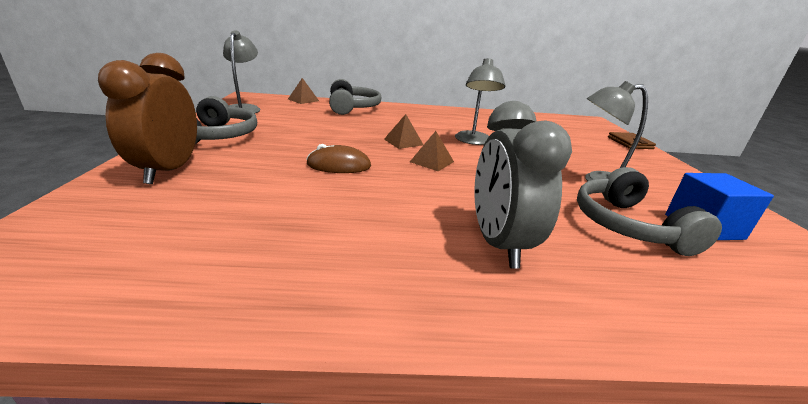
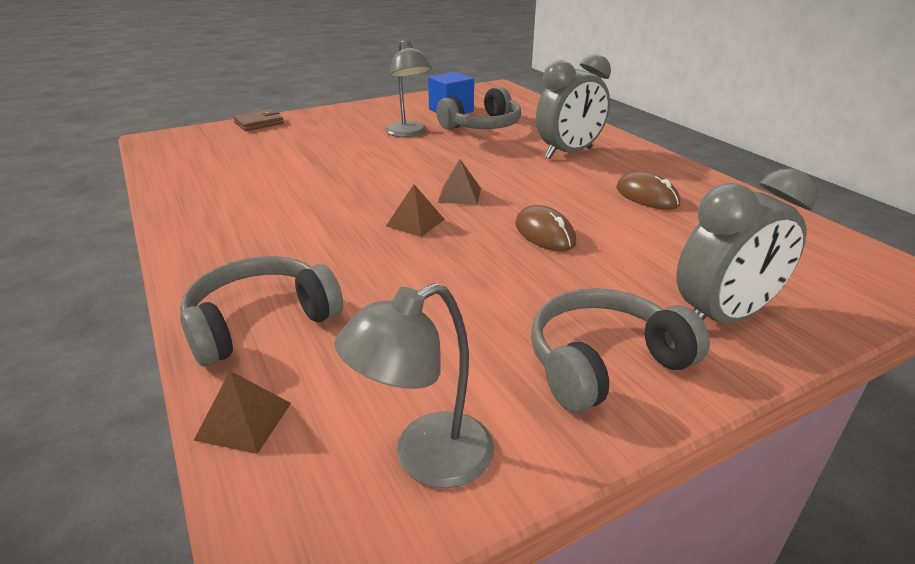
camera: 115 degrees left, 5 degrees up
brown clock [98,53,197,184] -> grey clock [676,169,817,323]
grey lamp [455,58,506,145] -> none
none -> brown mouse [616,171,680,210]

